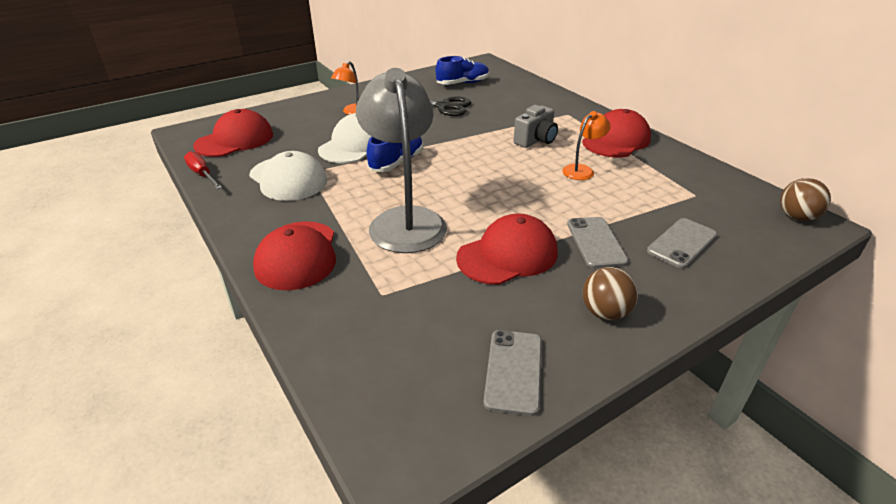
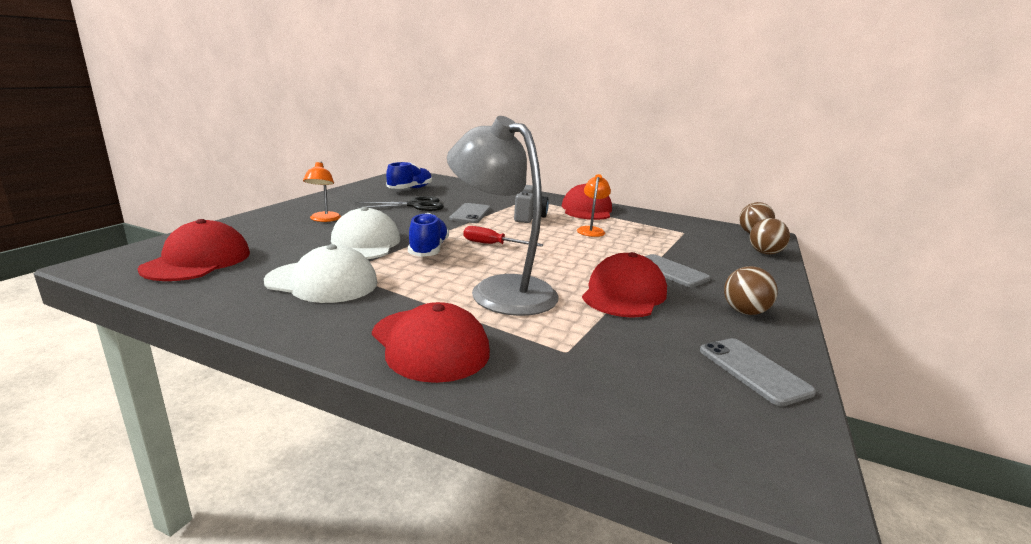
camera: 35 degrees left, 15 degrees down
red screwdriver [184,151,222,189] -> red screwdriver moved to [463,226,543,246]
grey phone [647,218,717,269] -> grey phone moved to [449,203,491,223]
none -> brown ball [750,218,790,254]

